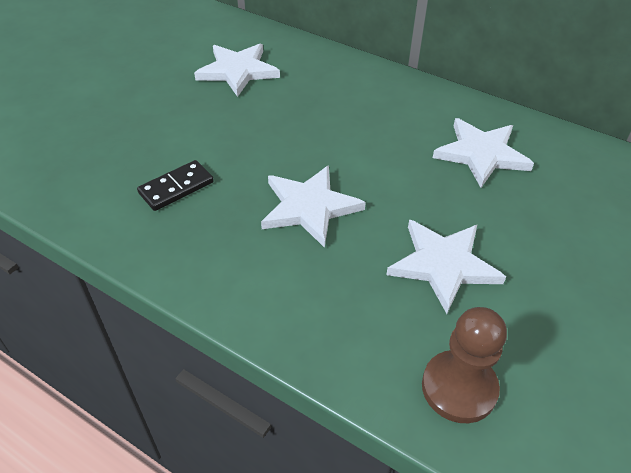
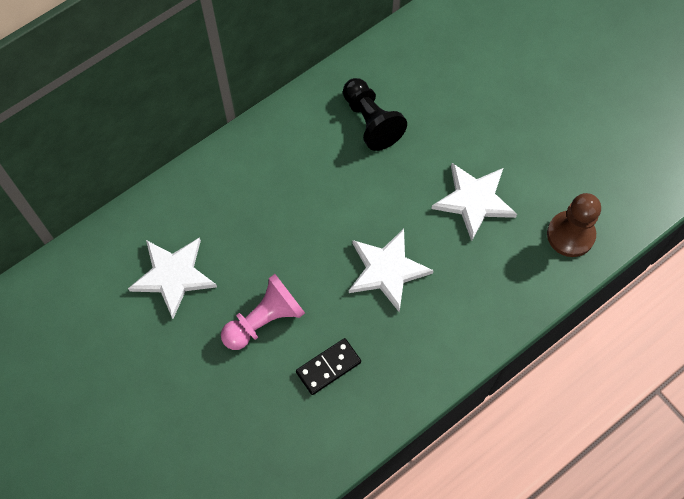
camera: 70 degrees left, 20 degrees up
black domino [137,160,214,211] -> black domino turned 75 degrees clockwise [296,338,361,395]
white star [433,118,534,188] -> black pawn [343,78,407,151]
none -> pink pawn [221,274,305,350]

